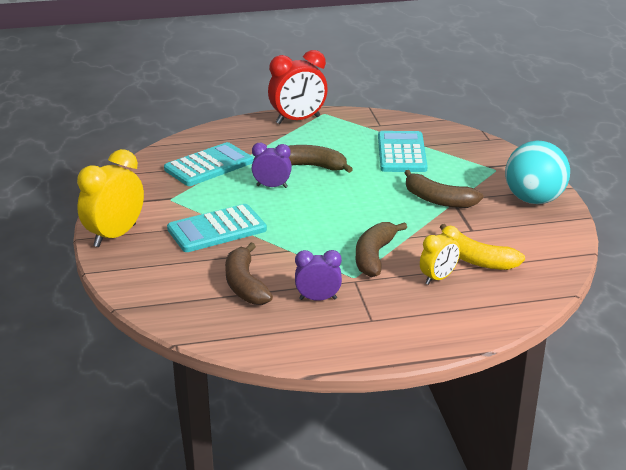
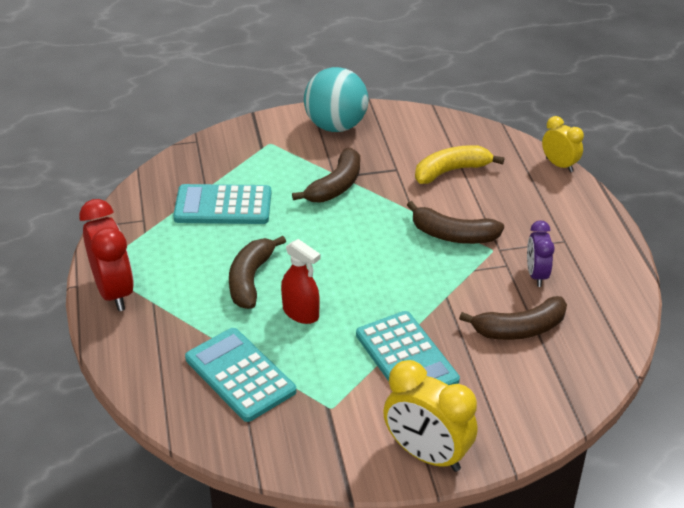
camera: 90 degrees left, 10 degrees up
purple clock [252,143,292,188] -> red spray bottle [281,239,321,324]
yellow clock [420,226,460,285] -> yellow clock moved to [542,116,584,172]
yellow banana [440,224,525,270] -> yellow banana turned 150 degrees counterclockwise [415,145,504,184]

